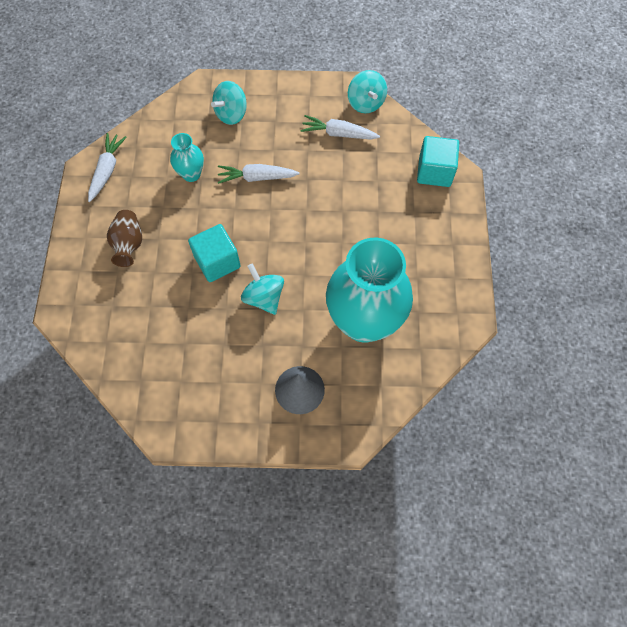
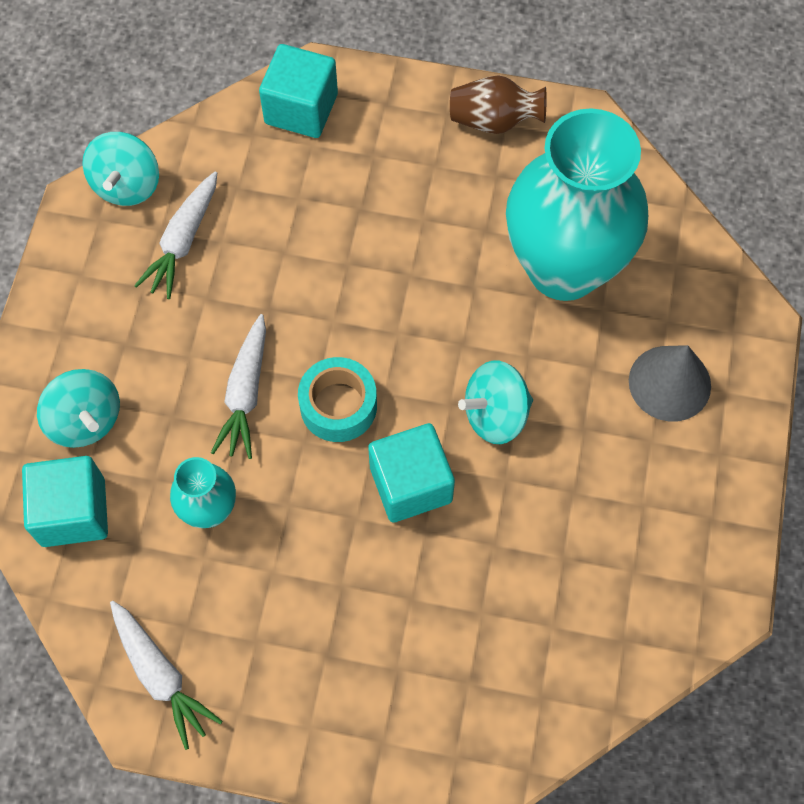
camera: 80 degrees left, 0 degrees up
white carrot [88,133,127,202] -> white carrot turned 150 degrees counterclockwise [110,601,223,750]
brown vase [107,210,142,267] -> brown vase moved to [450,75,547,134]
turquoise spinning top [348,70,387,113] -> turquoise spinning top turned 105 degrees clockwise [82,132,159,206]
none -> turquoise cube [22,456,108,547]
none -> turquoise tape [298,357,377,442]

